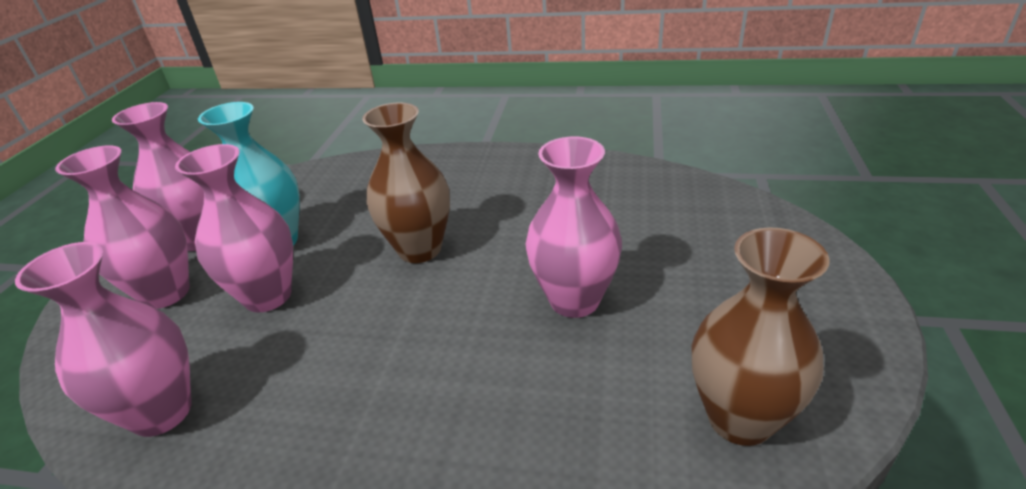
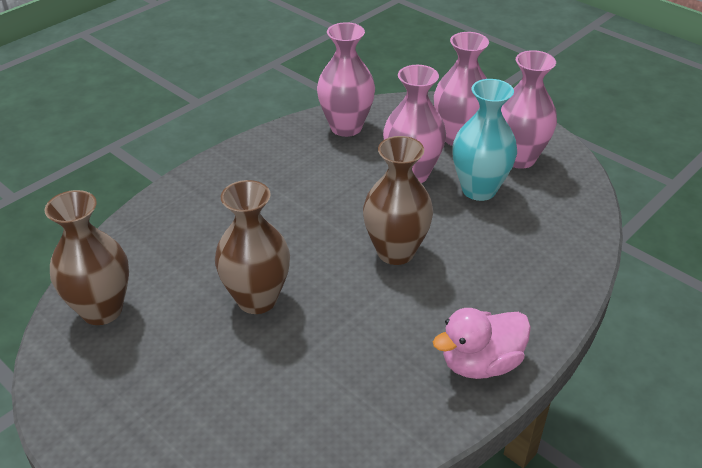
camera: 120 degrees right, 5 degrees up
pink vase [525,137,622,318] -> brown vase [215,180,290,314]
none -> pink duck [433,308,531,379]

